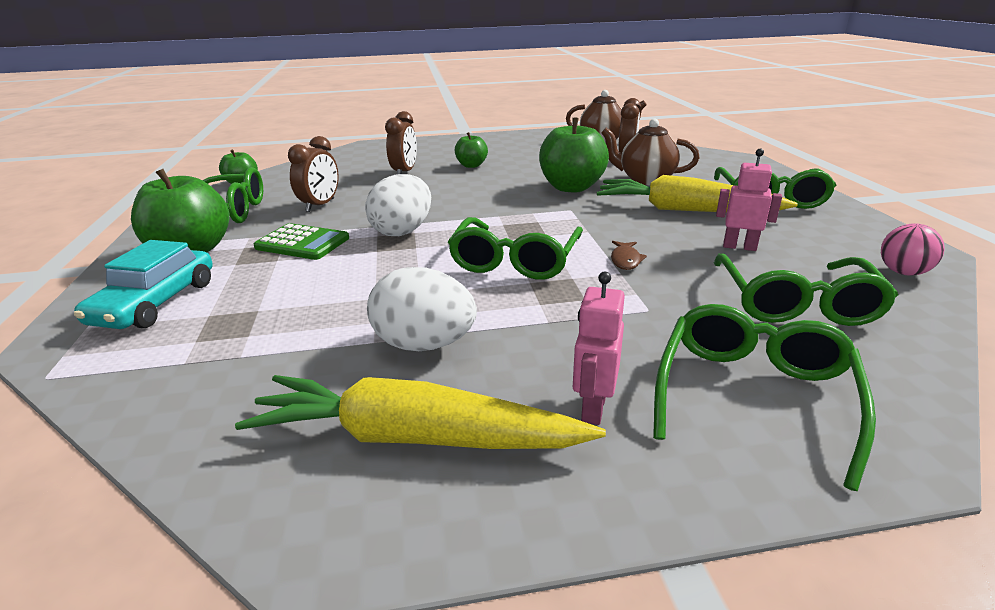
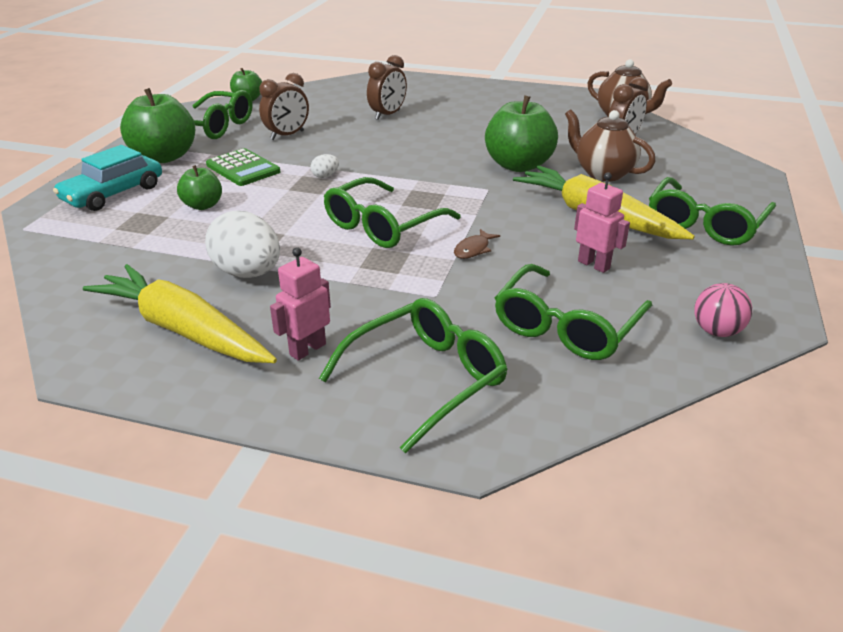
camera: 25 degrees right, 5 degrees up
white egg [365,174,431,236] -> white egg [311,154,339,178], size x0.44
green apple [455,132,488,168] -> green apple moved to [177,165,222,210]

